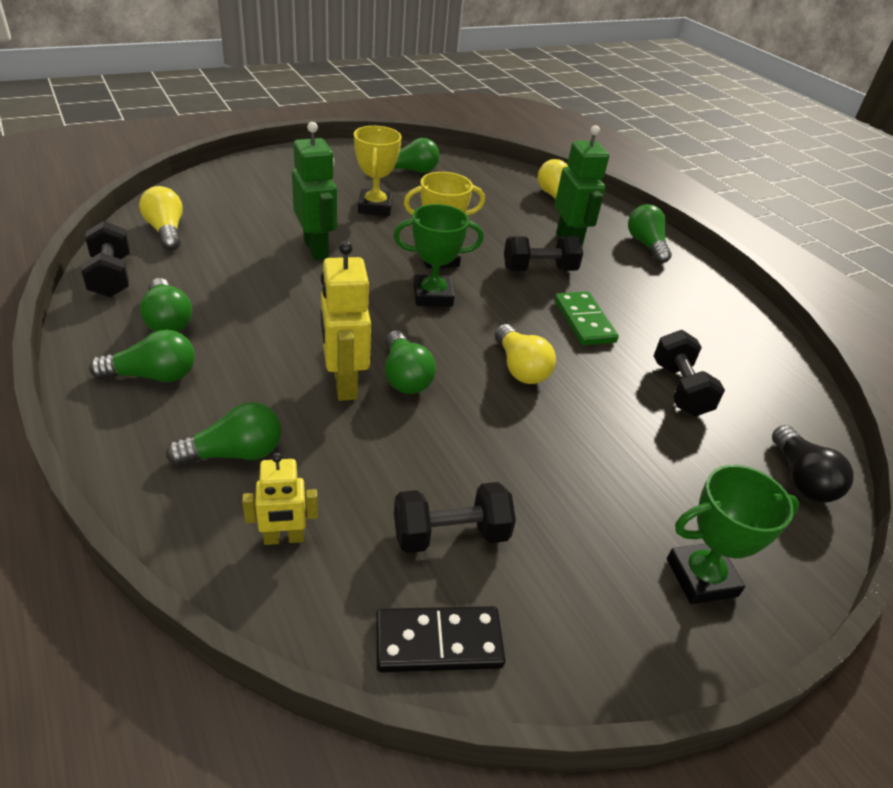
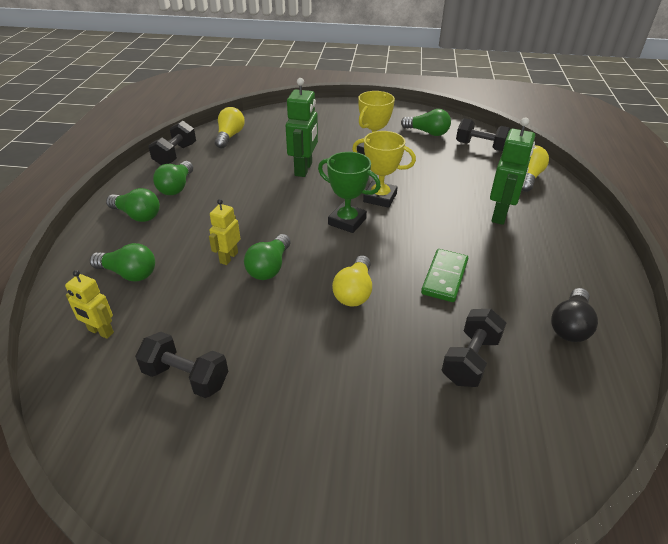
camera: 40 degrees right, 0 degrees up
yellow robot [321,241,371,401] -> yellow robot [209,199,240,265], size x0.61
black domino [376,606,506,673] -> none
black dumbbell [504,236,583,271] -> black dumbbell moved to [456,118,510,152]
green light bulb [628,204,672,263] -> none
green trophy [667,465,800,604] -> none
black light bulb [772,425,854,503] -> black light bulb moved to [551,288,598,342]

